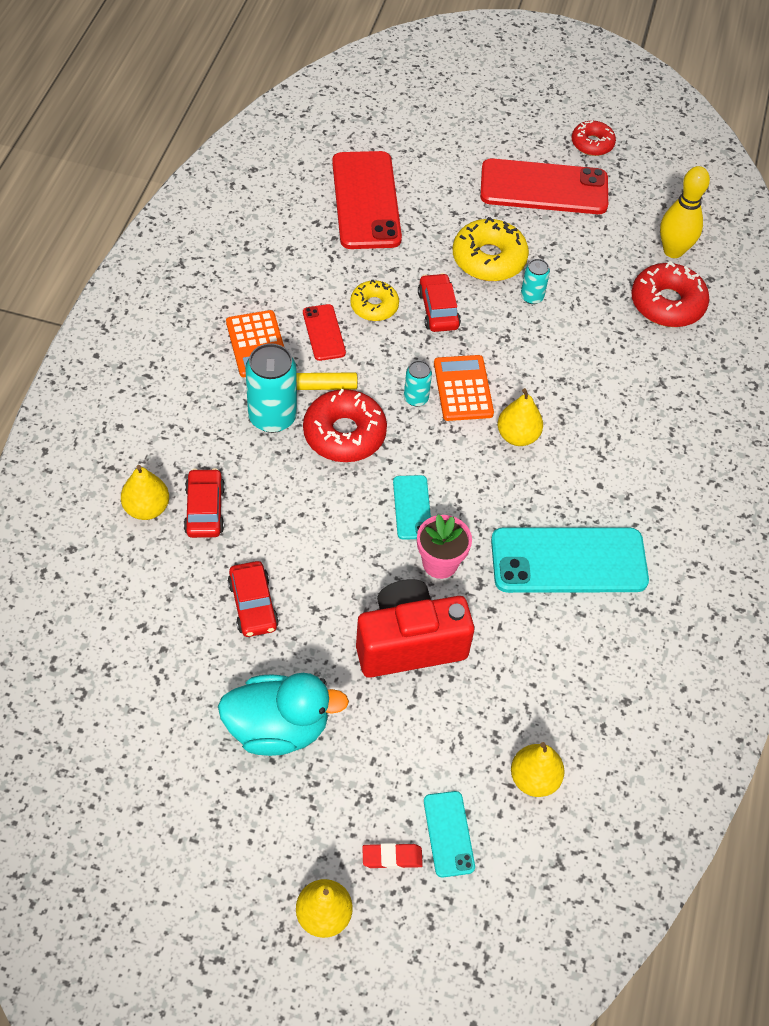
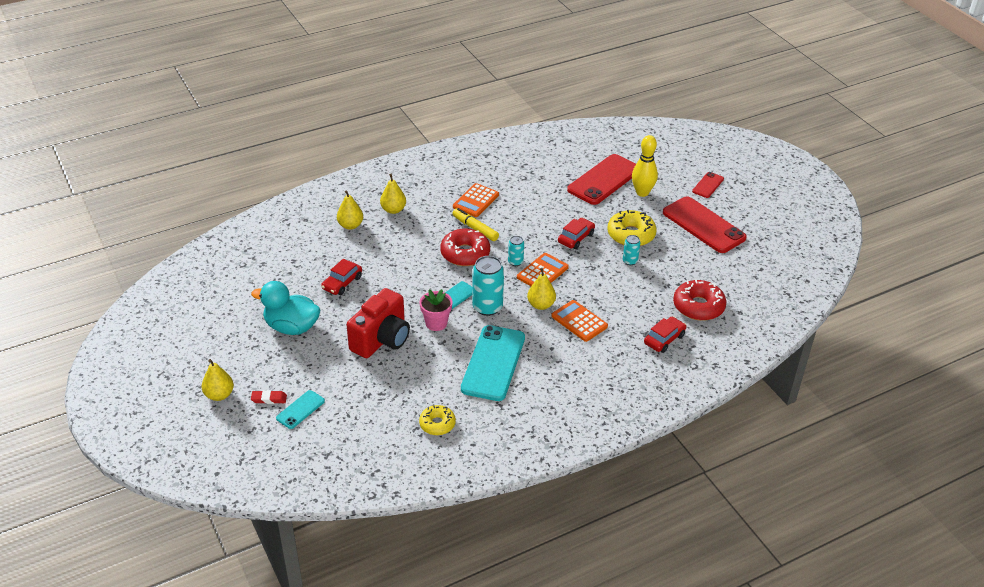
camera: 50 degrees right, 15 degrees down
red car [184,468,225,538] -> red car moved to [644,317,686,353]
turquoise duck [218,673,349,756] -> turquoise duck turned 150 degrees clockwise [251,281,321,335]
turquoise can [245,343,297,433] -> turquoise can moved to [472,256,504,316]
red phone [303,304,346,361] -> red phone moved to [692,172,724,198]
yellow donut [350,280,399,321] -> yellow donut moved to [419,405,456,435]
red camera [356,579,474,678] -> red camera turned 90 degrees clockwise [347,288,410,358]
red eraser [362,843,423,869] -> red eraser turned 45 degrees counterclockwise [251,390,287,404]
turquoise phone [491,527,649,593] -> turquoise phone turned 60 degrees clockwise [461,325,525,401]
yellow pear [511,742,565,797] -> yellow pear moved to [380,174,406,214]
red donut [572,121,616,156] -> none
yellow bowling pin [660,166,710,258] -> yellow bowling pin moved to [632,135,658,197]
none -> orange calculator [551,300,608,342]

